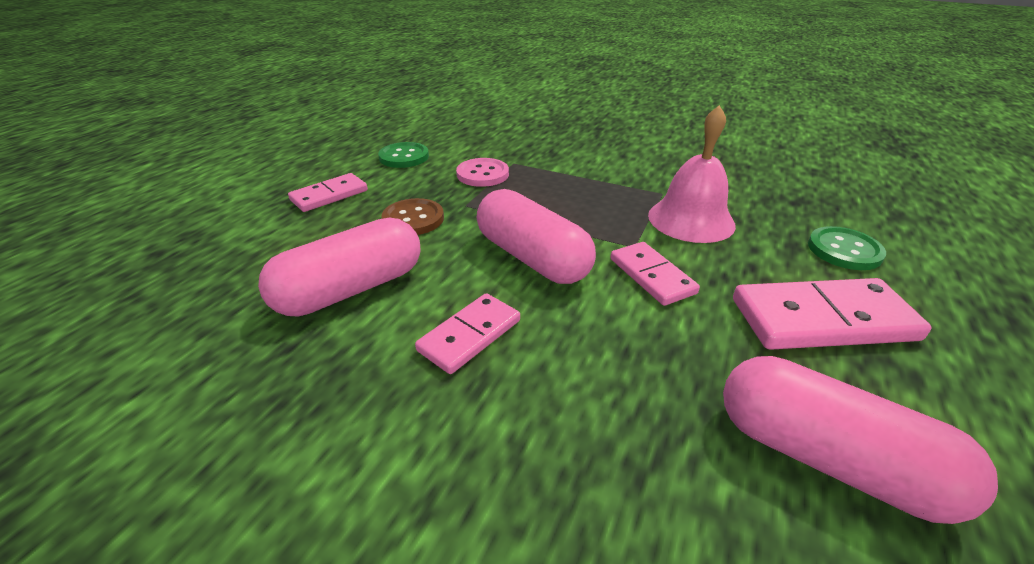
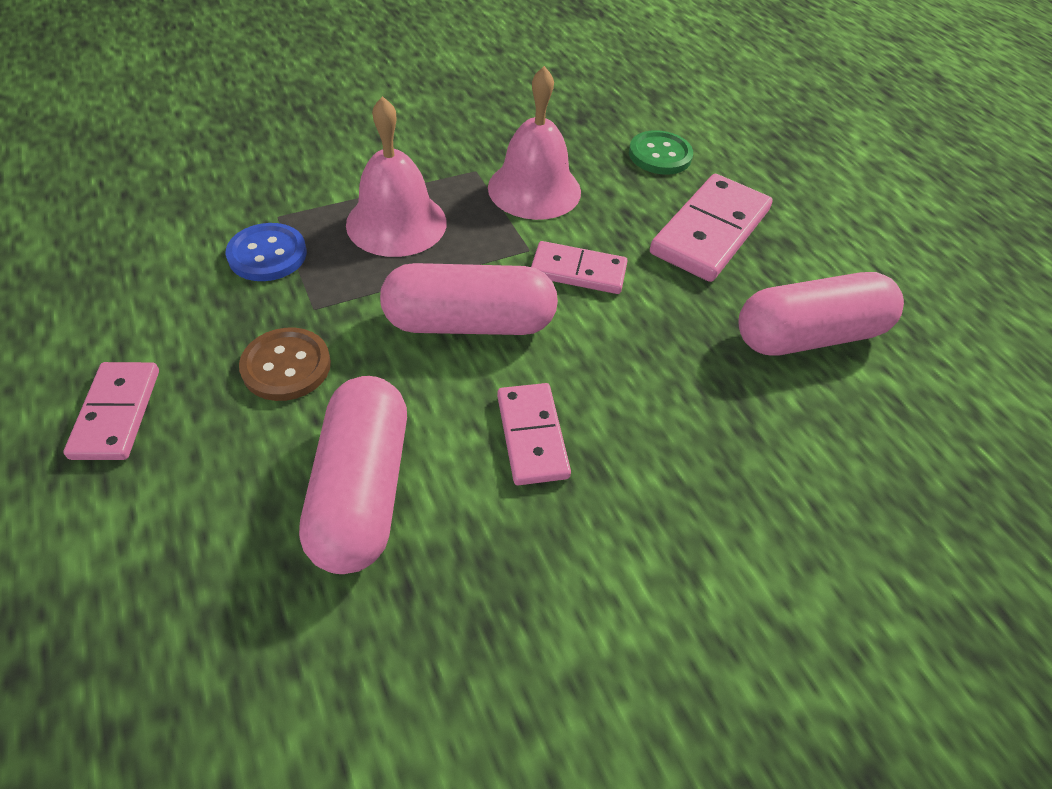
camera: 55 degrees left, 15 degrees up
green button [378,142,429,168] -> none
pink button [456,158,509,187] -> blue button [226,223,307,281]
none -> pink bell [346,96,447,257]

